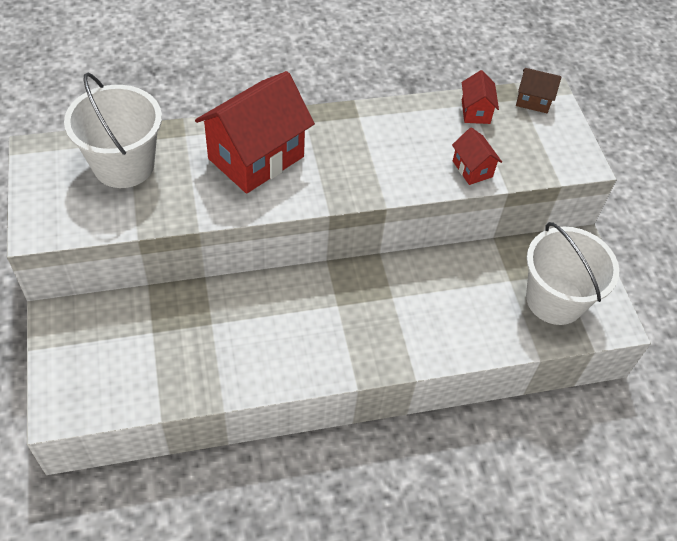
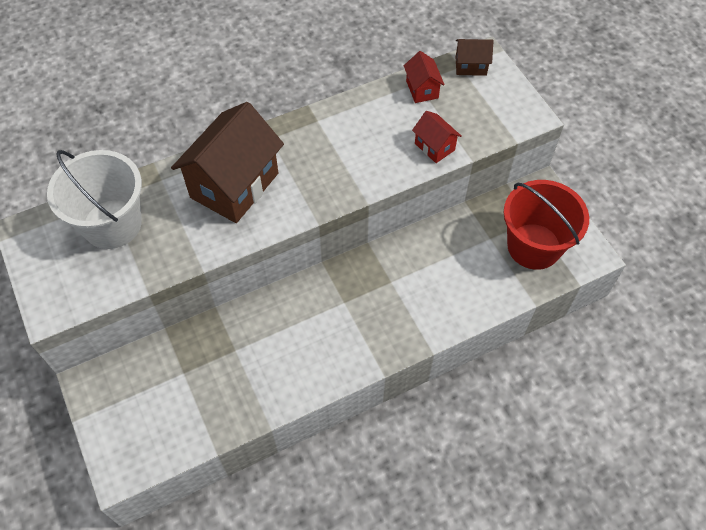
camera: 10 degrees left, 5 degrees up
red house [195,71,315,194] -> brown house [171,102,284,223]
white bucket [526,222,619,325] -> red bucket [504,180,589,270]

